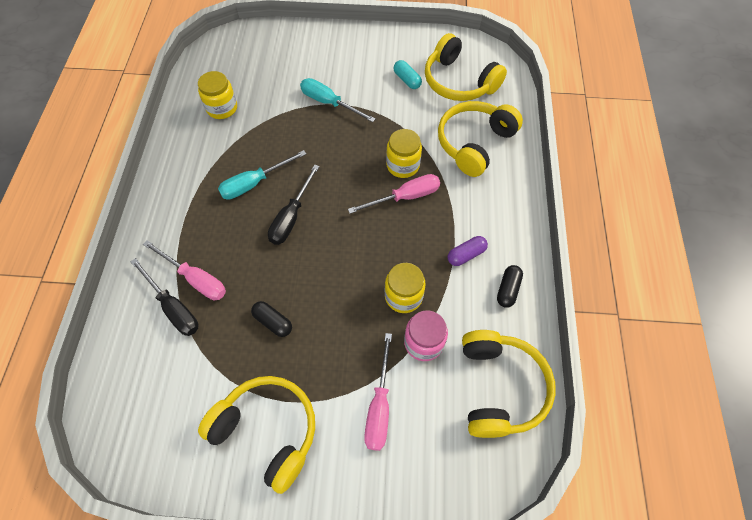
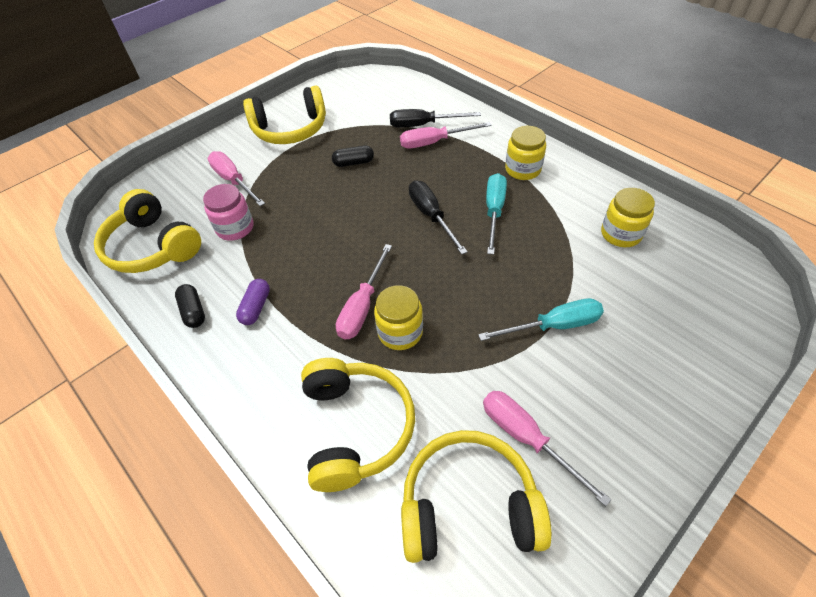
camera: 135 degrees right, 10 degrees down
yellow jar [385,263,426,313] -> yellow jar moved to [505,126,546,180]
turquoise capsule [394,60,422,89] -> pink screwdriver [483,391,612,506]

